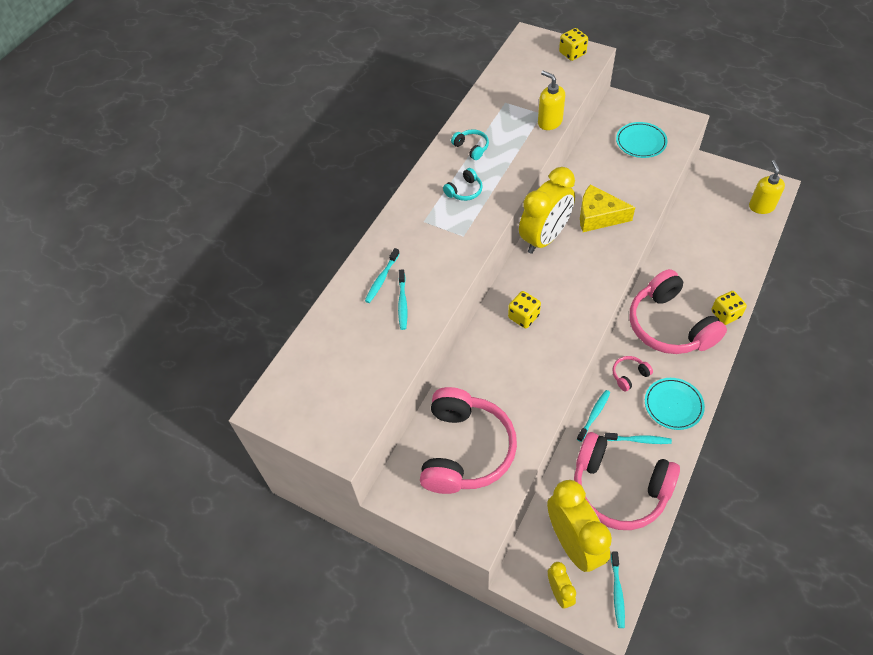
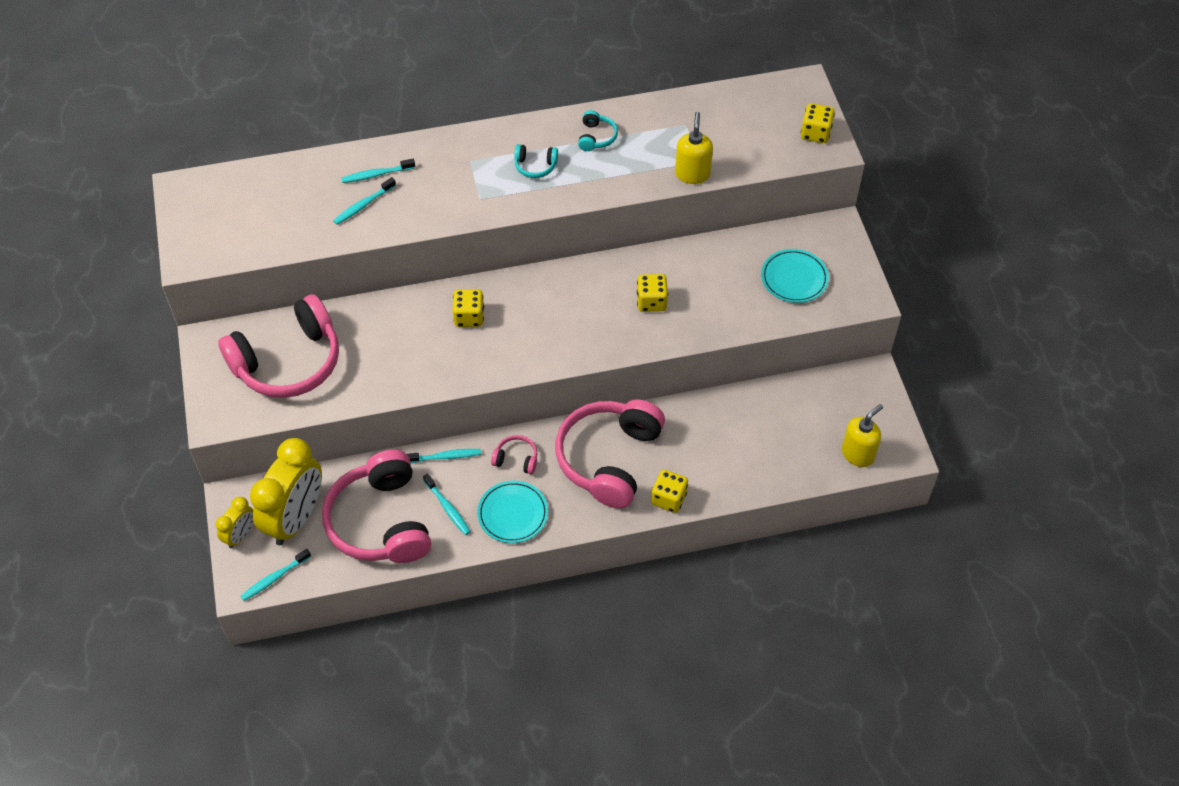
camera: 45 degrees right, 0 degrees up
yellow clock [519,167,575,254] -> none
yellow cheese [580,184,635,232] -> yellow dice [637,274,668,312]

